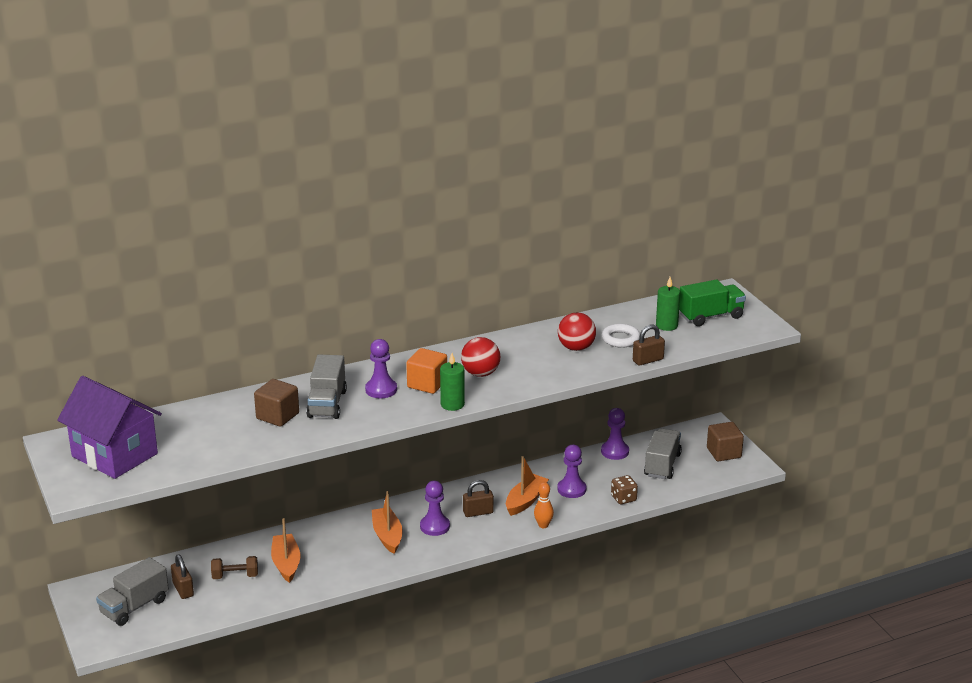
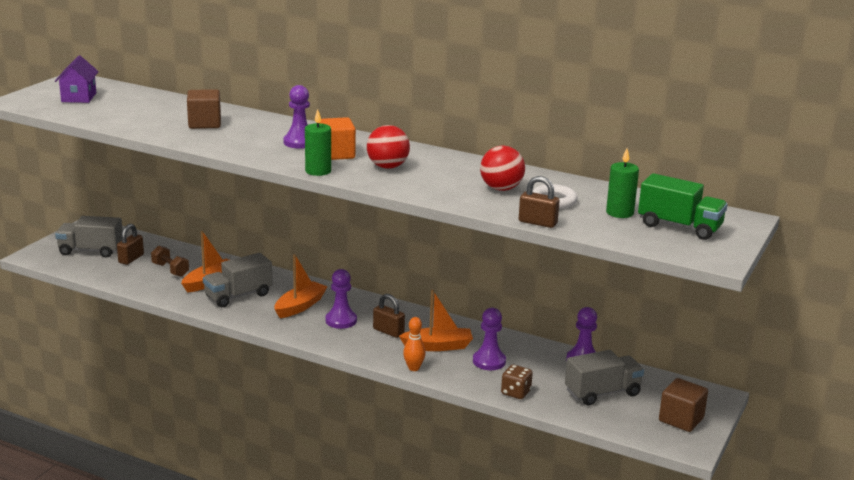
camera: 50 degrees right, 5 degrees down
purple house [57,376,162,479] -> purple house [55,55,99,103], size x0.55
grey truck [306,355,347,419] -> grey truck moved to [203,253,273,307]

